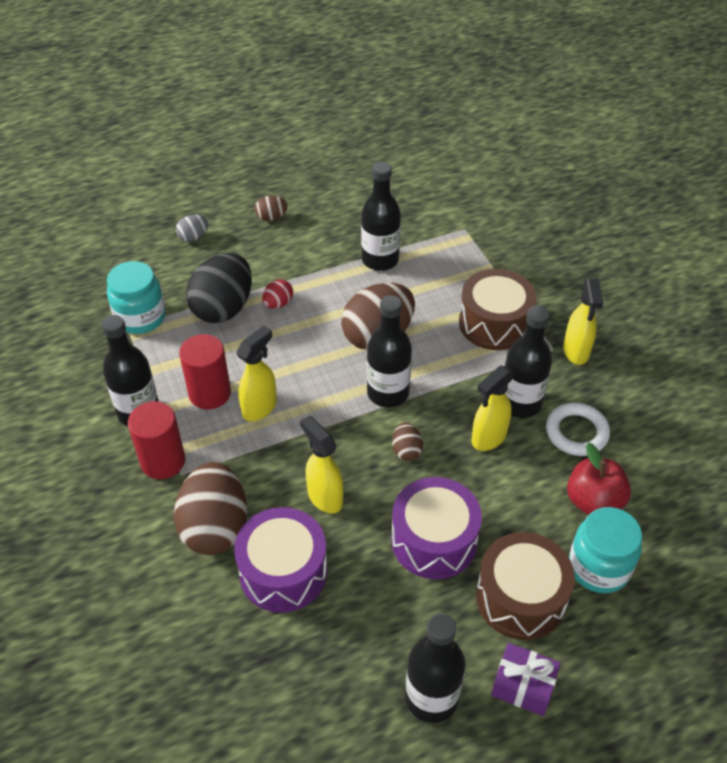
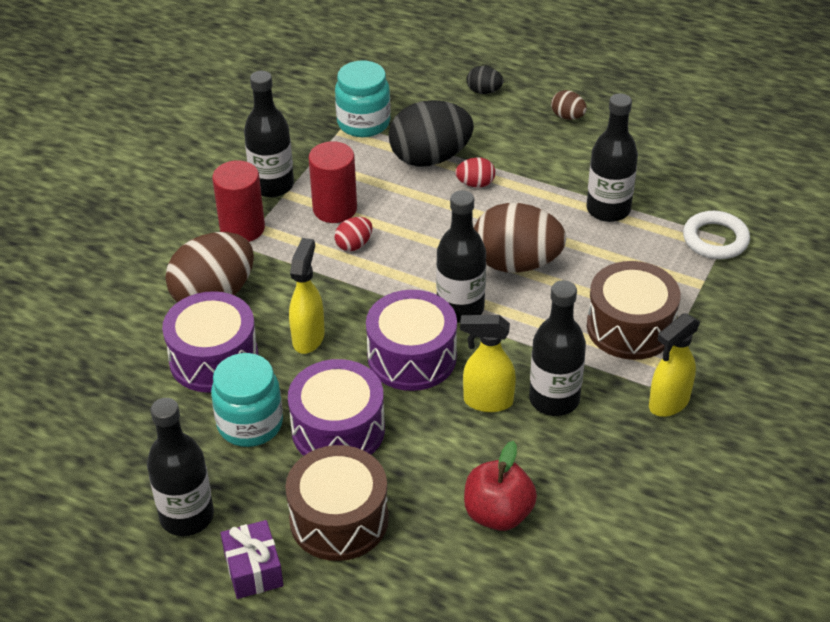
camera: 50 degrees right, 5 degrees down
grey egg [176,215,208,242] -> black egg [467,66,503,94]
yellow spray bottle [236,326,277,421] -> red egg [334,217,372,251]
brown egg [392,422,423,461] -> purple drum [366,290,457,391]
white ring [546,403,610,456] -> white ring moved to [683,211,750,259]
turquoise jar [569,507,642,593] -> turquoise jar moved to [211,353,283,447]

